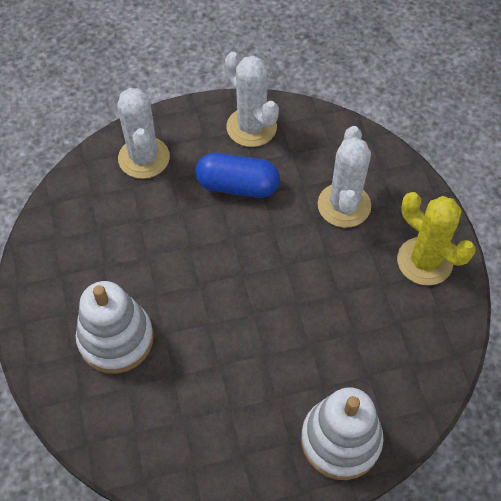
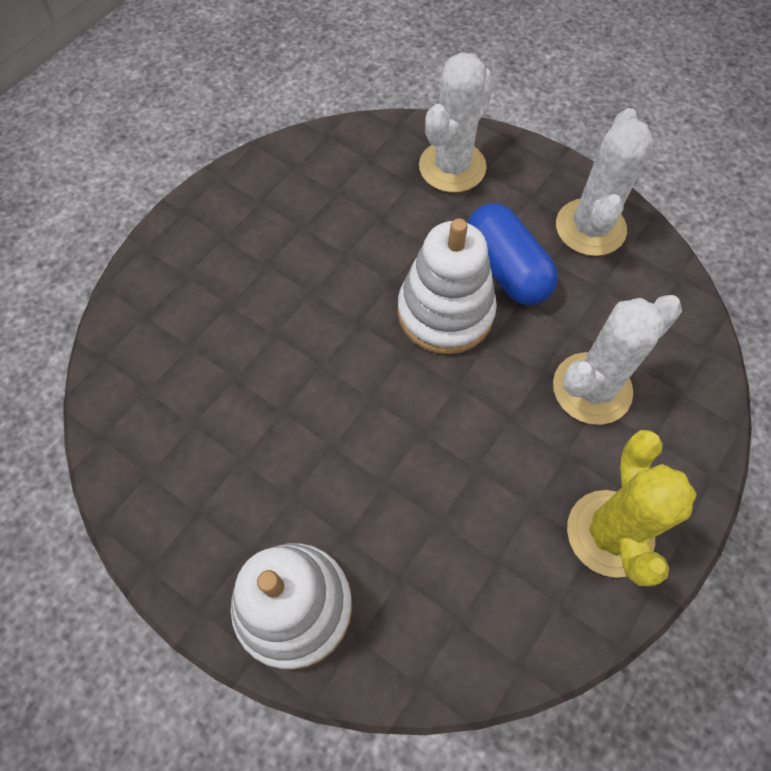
camera: 50 degrees right, 5 degrees up
white stacking toy [76,281,154,374] -> white stacking toy moved to [397,219,497,354]

